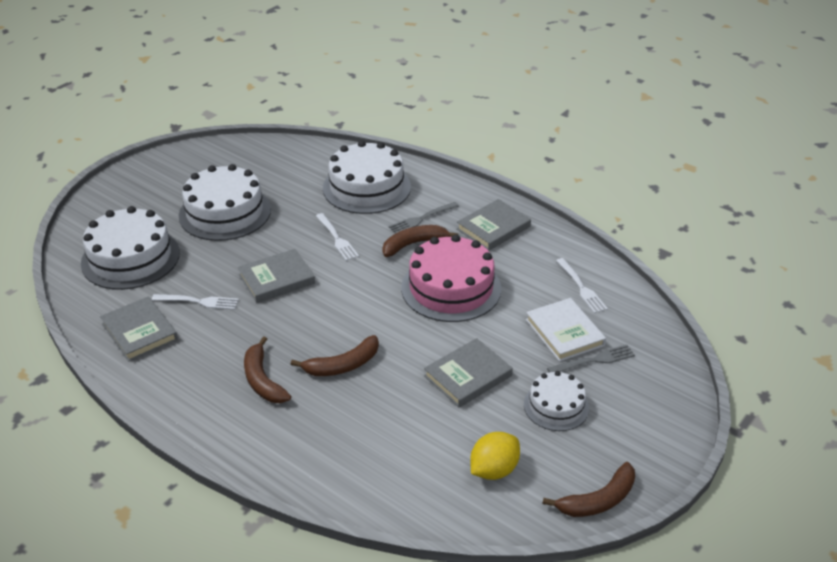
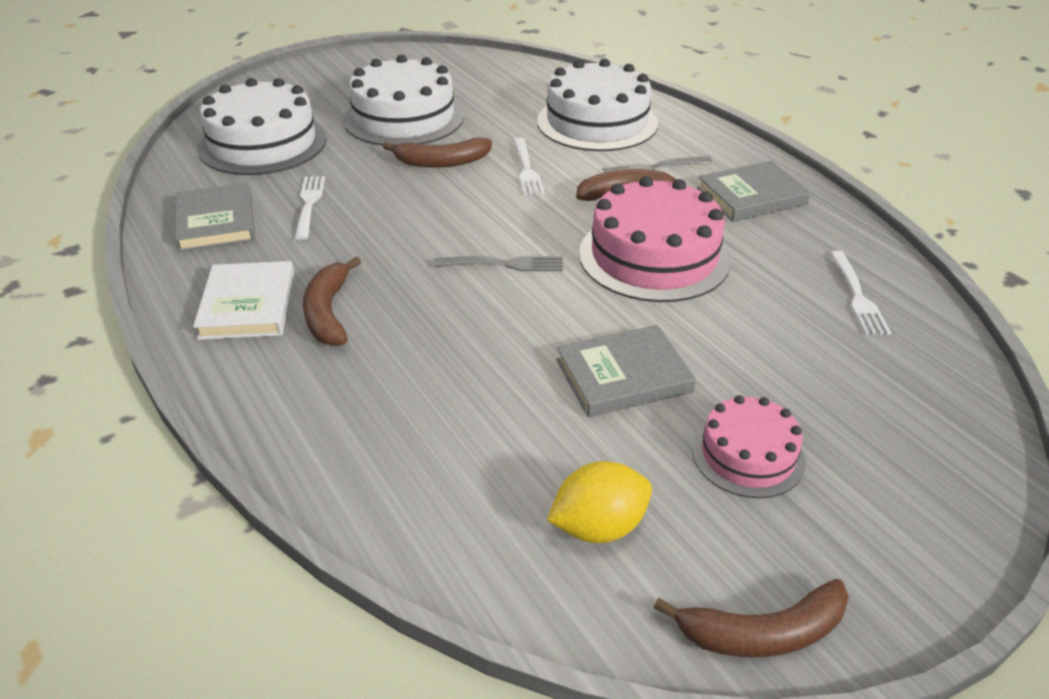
camera: 20 degrees right, 0 degrees up
white fork [152,294,239,310] -> white fork turned 120 degrees counterclockwise [295,176,325,240]
grey book [238,249,315,303] -> none
brown banana [291,335,379,376] -> brown banana moved to [383,137,492,168]
white cake [524,371,589,431] -> pink cake [692,395,806,498]
white book [526,298,606,362] -> white book moved to [193,261,294,340]
grey fork [547,345,635,372] -> grey fork moved to [434,256,563,271]

